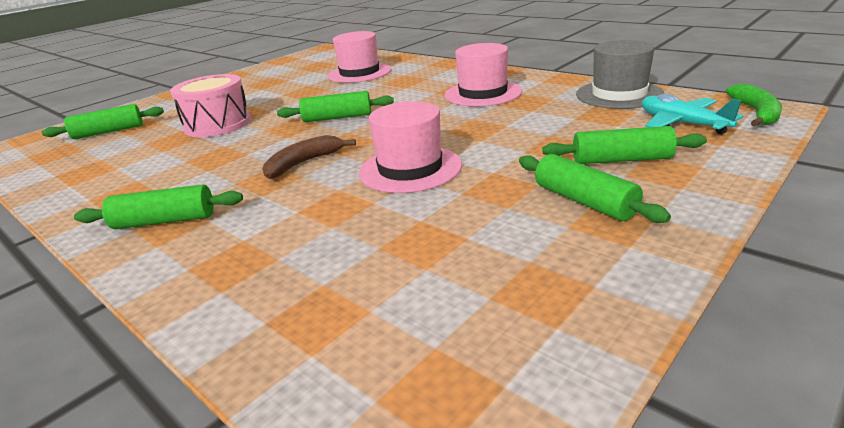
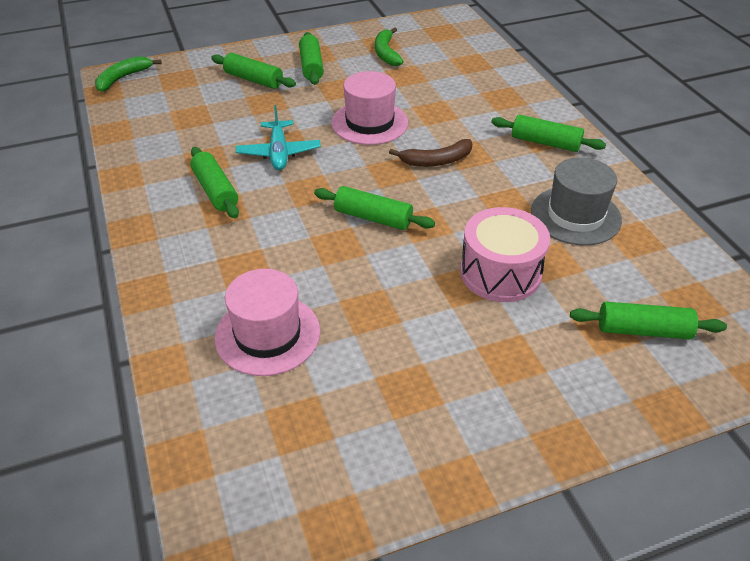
camera: 155 degrees left, 15 degrees up
pink hat [445,43,522,107] -> green rolling pin [190,147,239,218]
grey hat [576,40,665,109] -> grey hat moved to [531,157,622,245]
turquoise plane [642,94,743,135] -> turquoise plane moved to [236,105,321,170]
none -> green banana [375,27,404,66]

